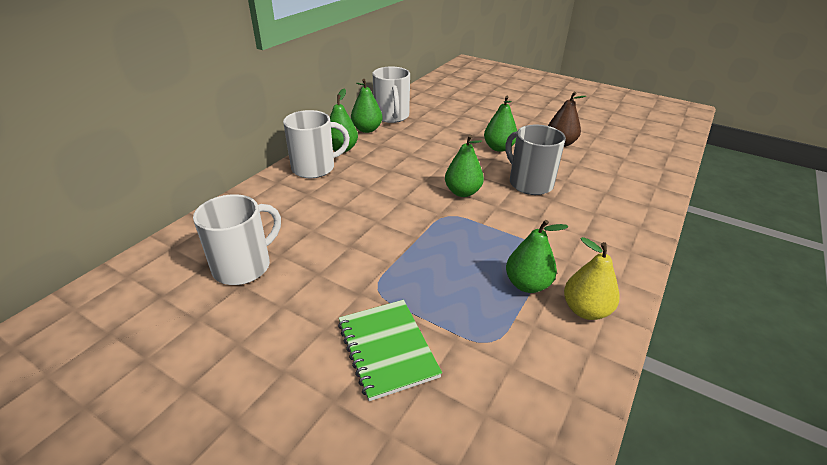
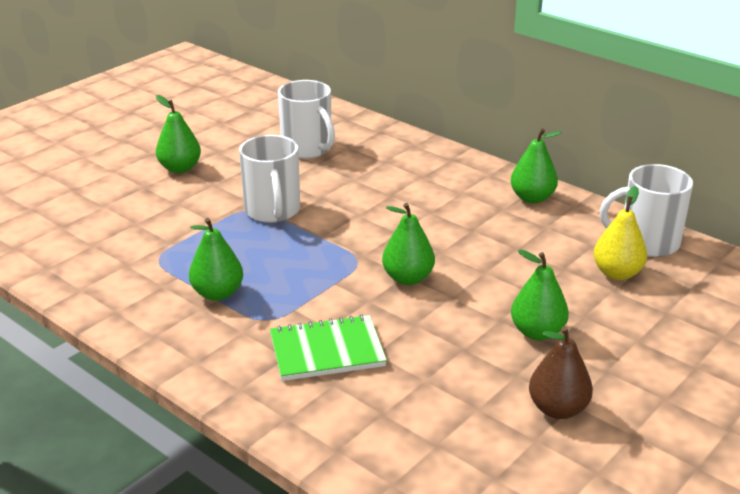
camera: 100 degrees right, 5 degrees down
white mug [283,110,350,178] -> white mug moved to [239,135,300,223]
green notebook [338,300,442,401] -> green notebook moved to [270,314,387,381]
green pear [351,79,383,133] -> green pear moved to [156,95,201,173]
grey mug [506,125,566,195] -> none
yellow pear [564,237,620,320] -> yellow pear moved to [593,186,647,280]

